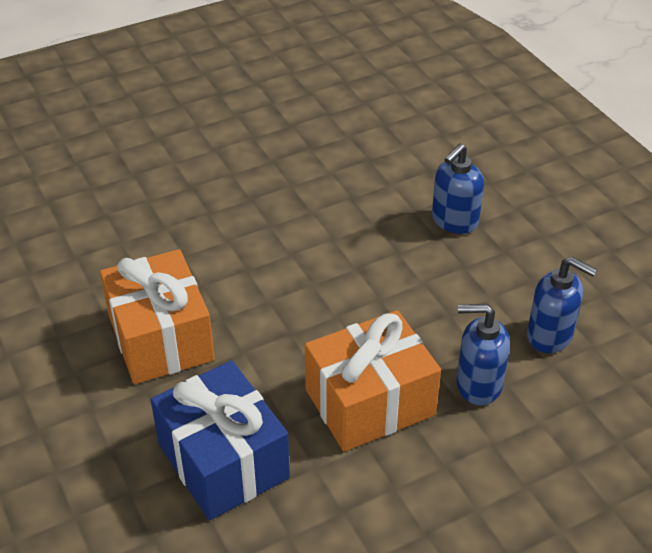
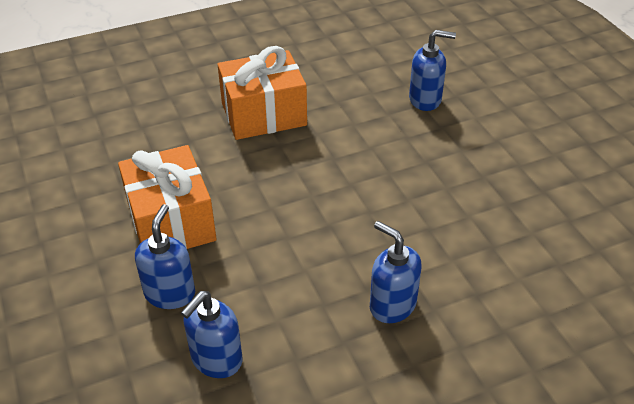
camera: 95 degrees right, 0 degrees up
blue gift [151,360,290,520] -> none
none -> blue soap dispenser [409,30,456,111]

